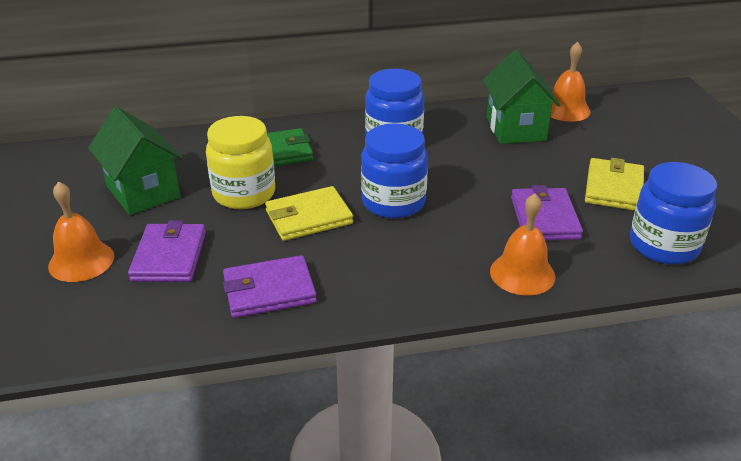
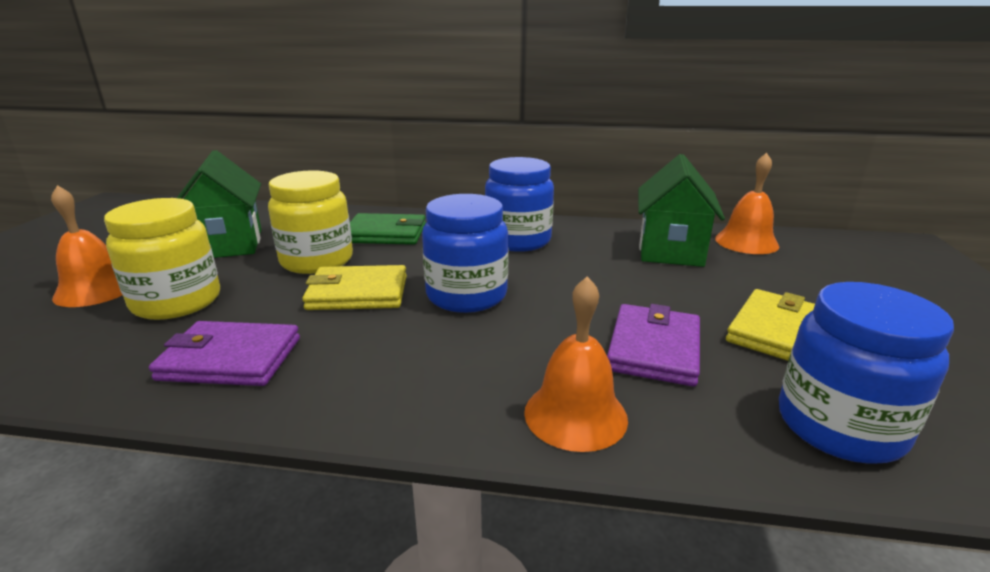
camera: 20 degrees right, 10 degrees down
purple wallet [128,220,206,282] -> yellow jar [104,198,220,320]

